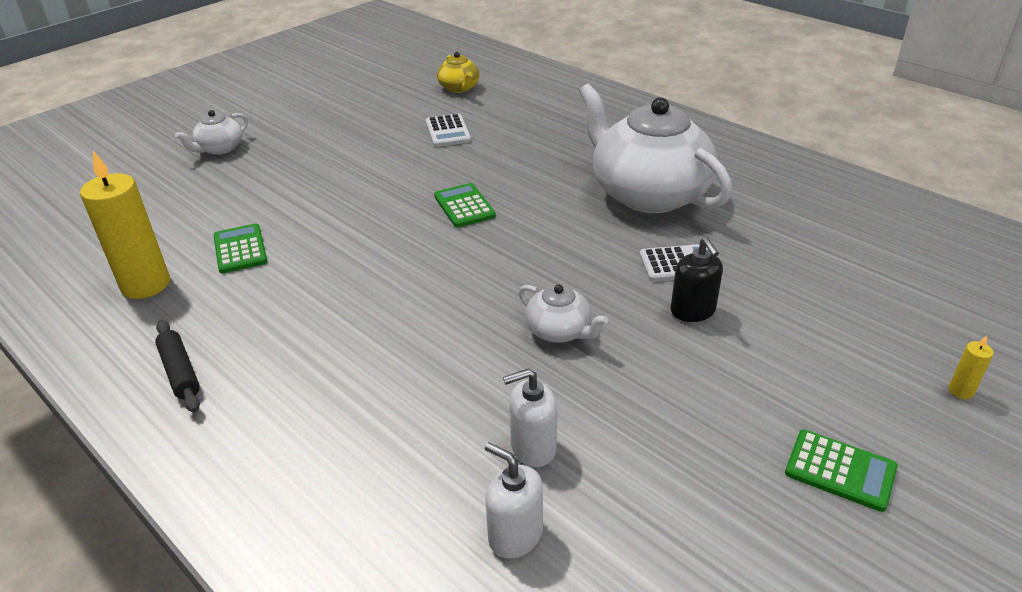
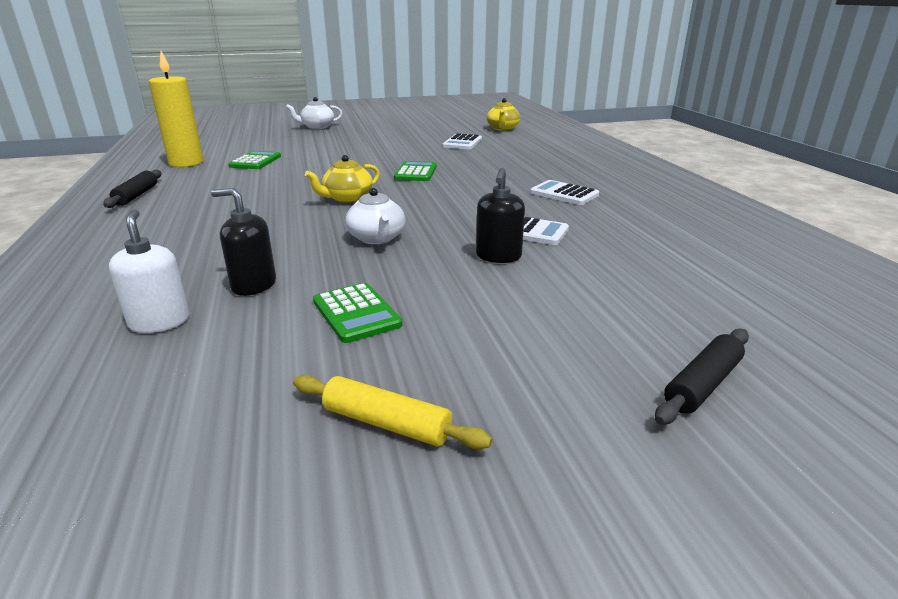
camera: 30 degrees right, 10 degrees down
white soap dispenser [503,369,557,467] -> black soap dispenser [211,188,276,296]
white teapot [579,84,732,213] -> white calculator [530,180,599,205]
green calculator [785,430,898,512] -> green calculator moved to [313,283,402,343]
yellow candle [948,335,994,399] -> black rolling pin [655,328,749,425]
none -> yellow rolling pin [293,375,492,449]
none -> yellow teapot [305,155,380,203]

